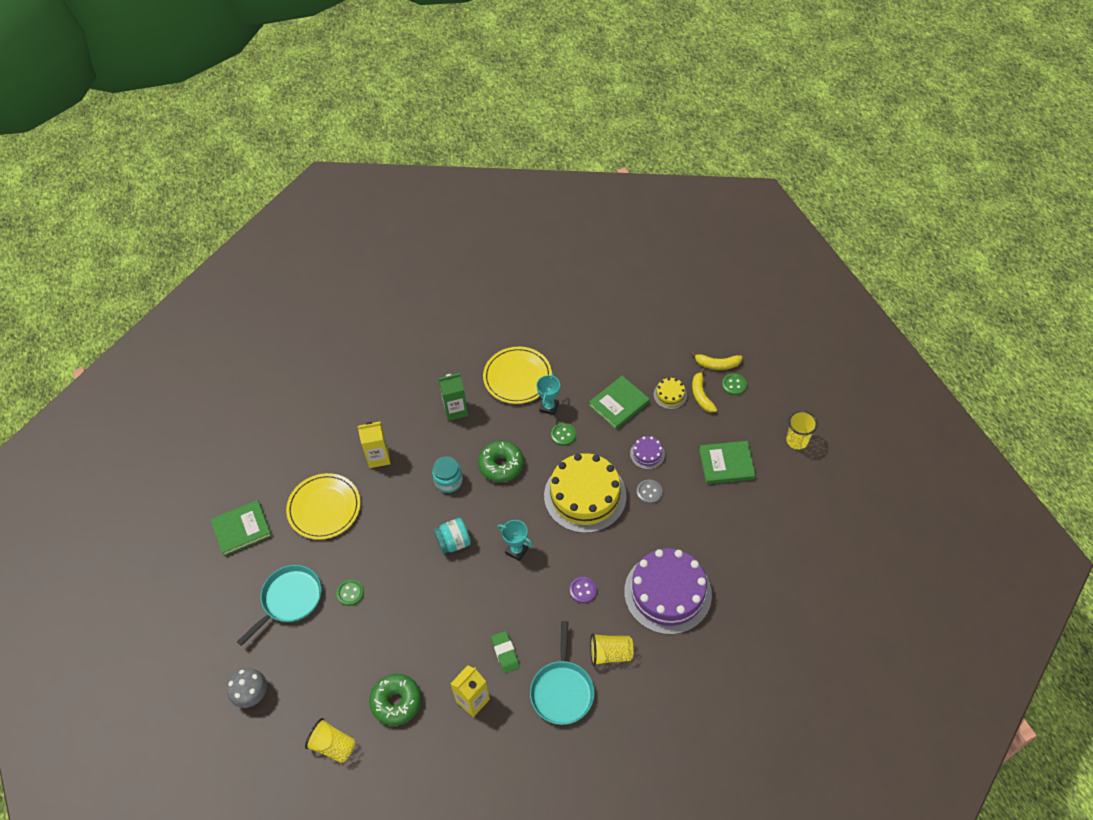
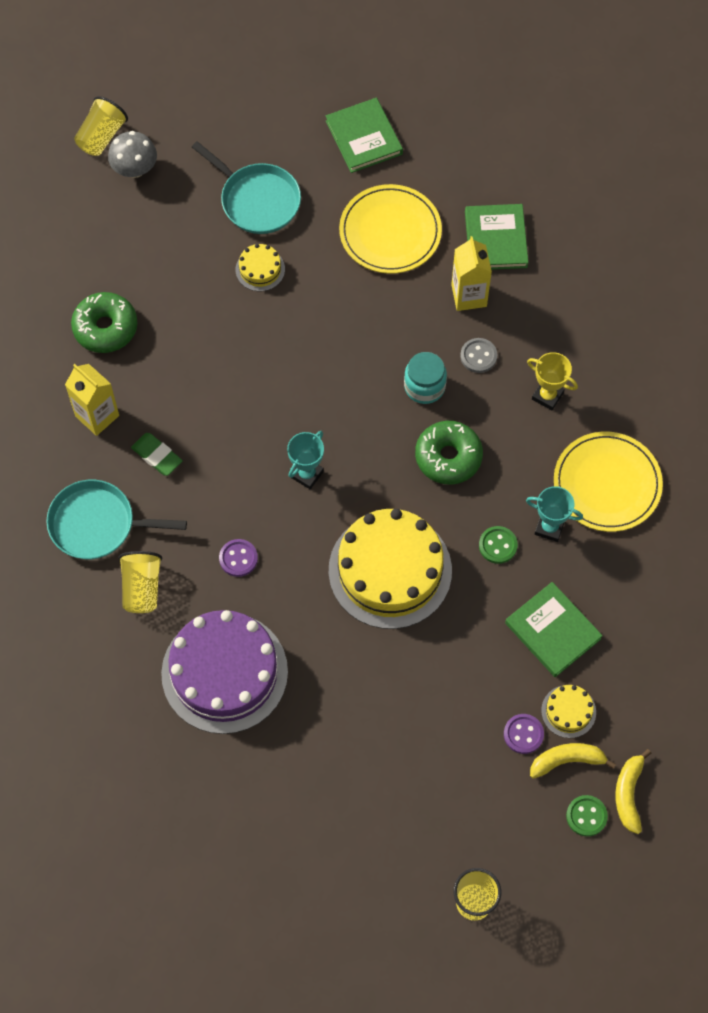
camera: 90 degrees right, 10 degrees up
yellow cup [305,718,355,763] -> yellow cup moved to [74,96,128,156]
green button [336,579,364,606] -> yellow cake [236,244,285,291]
turquoise jar [434,518,471,554] -> none
green carton [438,373,468,421] -> yellow trophy [527,352,578,410]
green eraser [491,631,520,673] -> green eraser turned 60 degrees clockwise [131,433,183,476]
purple cake [630,436,665,469] -> none
grey button [636,480,662,504] -> grey button moved to [460,338,498,373]
green book [699,441,756,484] -> green book moved to [465,204,529,270]
none -> purple button [504,714,544,754]

